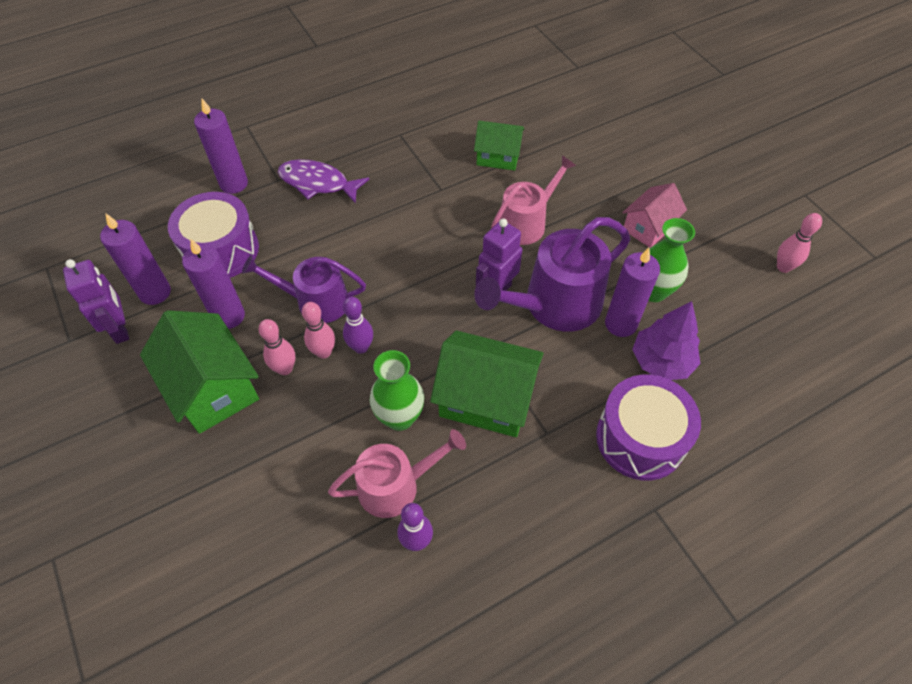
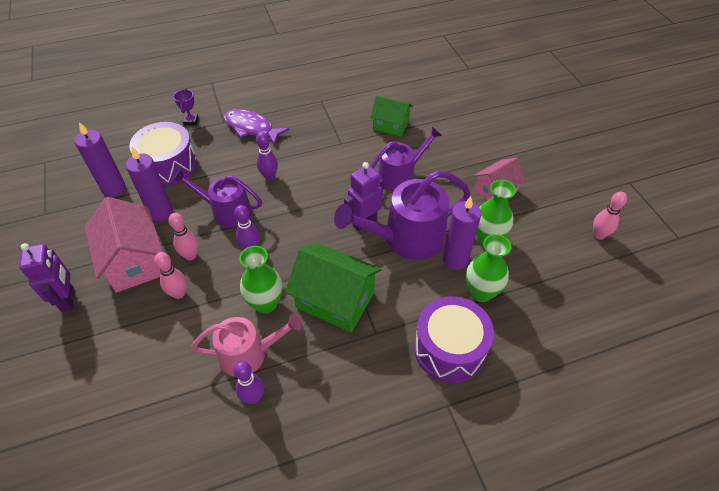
camera: 10 degrees right, 5 degrees down
purple robot [63,259,129,344] -> purple robot moved to [19,243,74,312]
green house [140,310,259,434] -> pink house [85,197,163,293]
purple candle [194,99,248,194] -> purple trophy [173,89,199,125]
pink bowling pin [302,302,335,359] -> pink bowling pin moved to [154,252,187,299]
pink watering can [491,155,576,245] -> purple watering can [371,126,443,191]
purple tree [632,301,700,380] -> green vase [466,234,512,302]
none -> purple bowling pin [256,132,278,180]

